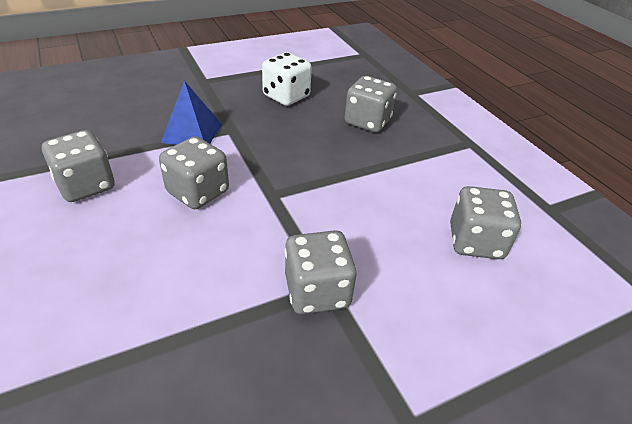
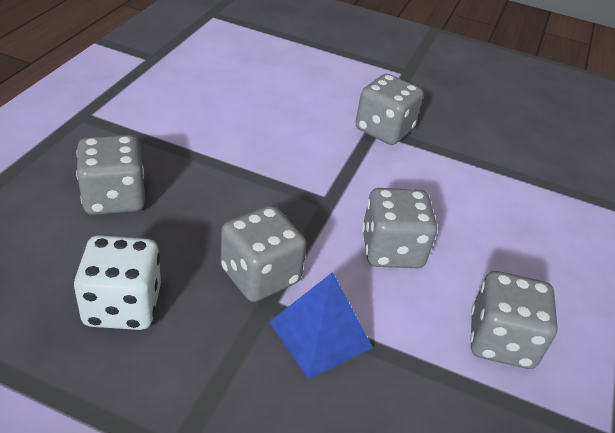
camera: 135 degrees left, 0 degrees up
grey dice [450,186,521,259] -> grey dice moved to [221,205,306,302]

